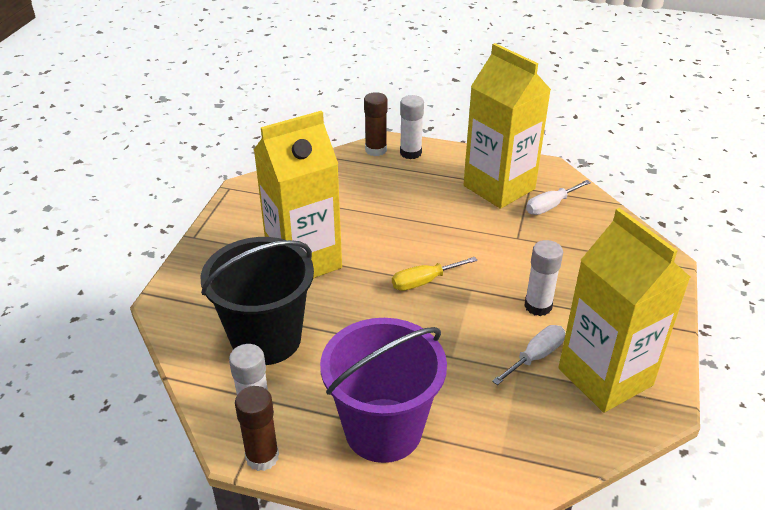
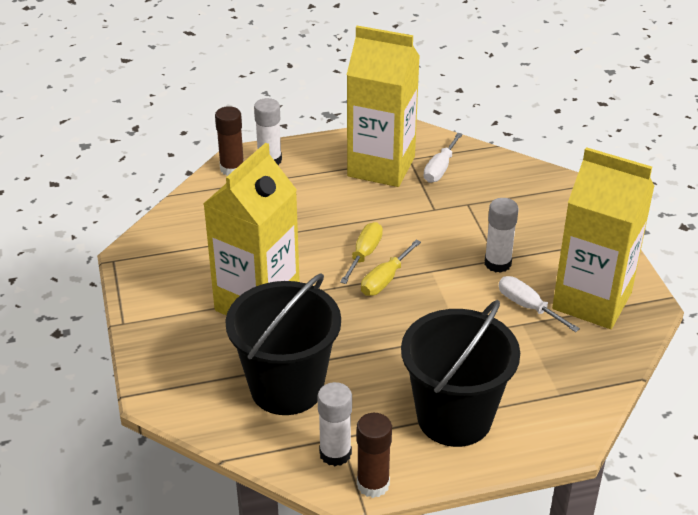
camera: 30 degrees left, 0 degrees up
purple bucket [320,318,447,463] -> black bucket [401,300,520,447]
white screwdriver [492,325,565,385] -> white screwdriver turned 60 degrees counterclockwise [499,276,580,332]
none -> yellow screwdriver [340,222,383,284]

